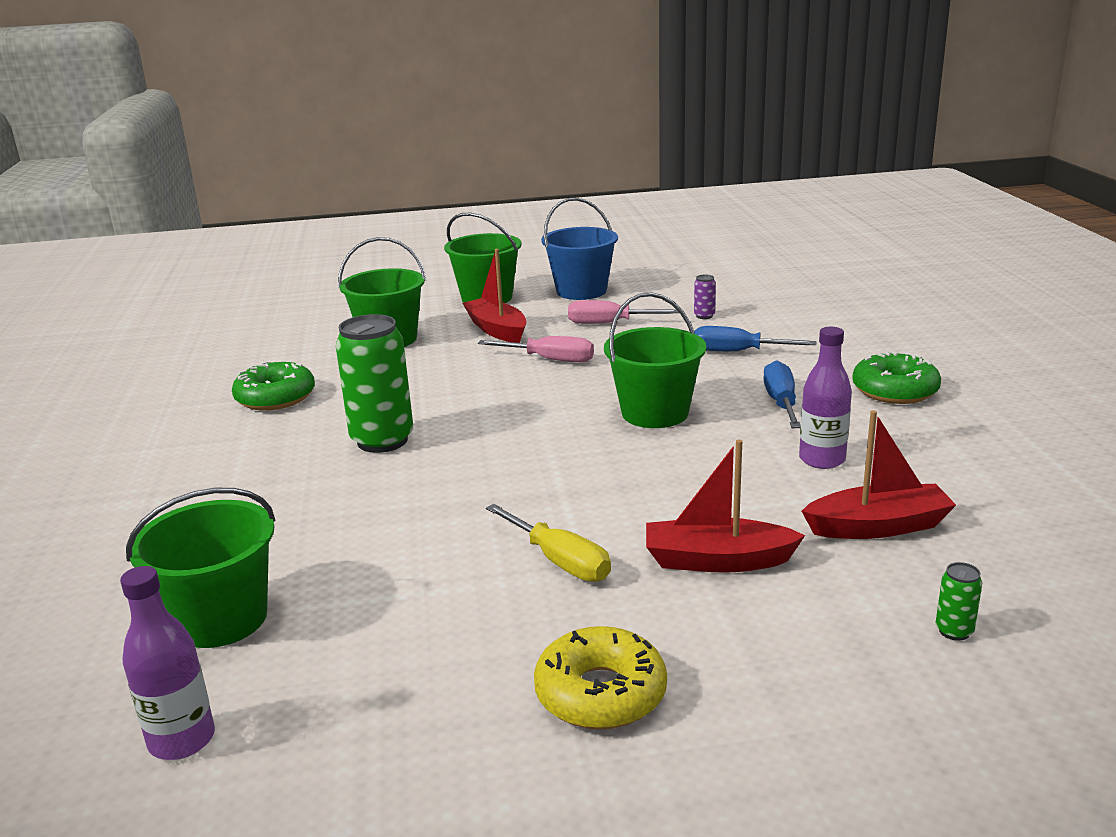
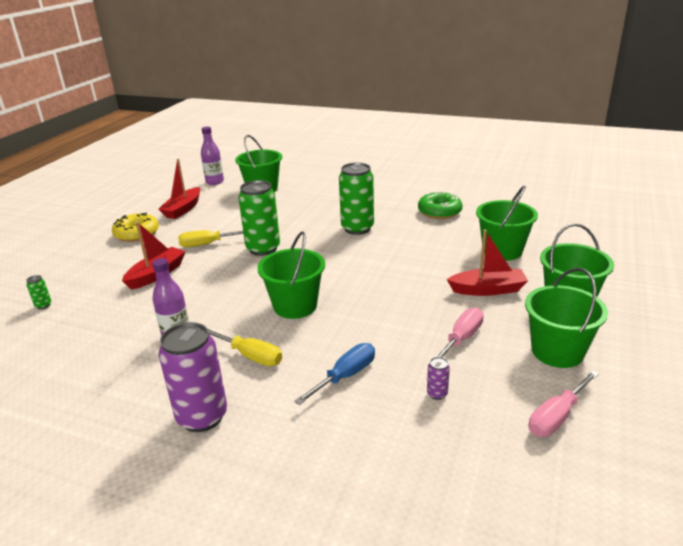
camera: 120 degrees right, 5 degrees up
pink screwdriver [478,336,594,362] -> pink screwdriver moved to [529,371,599,437]
blue bucket [541,198,618,300] -> green bucket [525,268,608,368]
blue screwdriver [763,360,801,428] -> yellow screwdriver [207,328,282,366]
red boat [802,410,956,539] -> red boat moved to [158,159,200,219]
green donut [852,351,941,404] -> purple can [159,322,227,432]
none -> green can [238,180,280,256]

